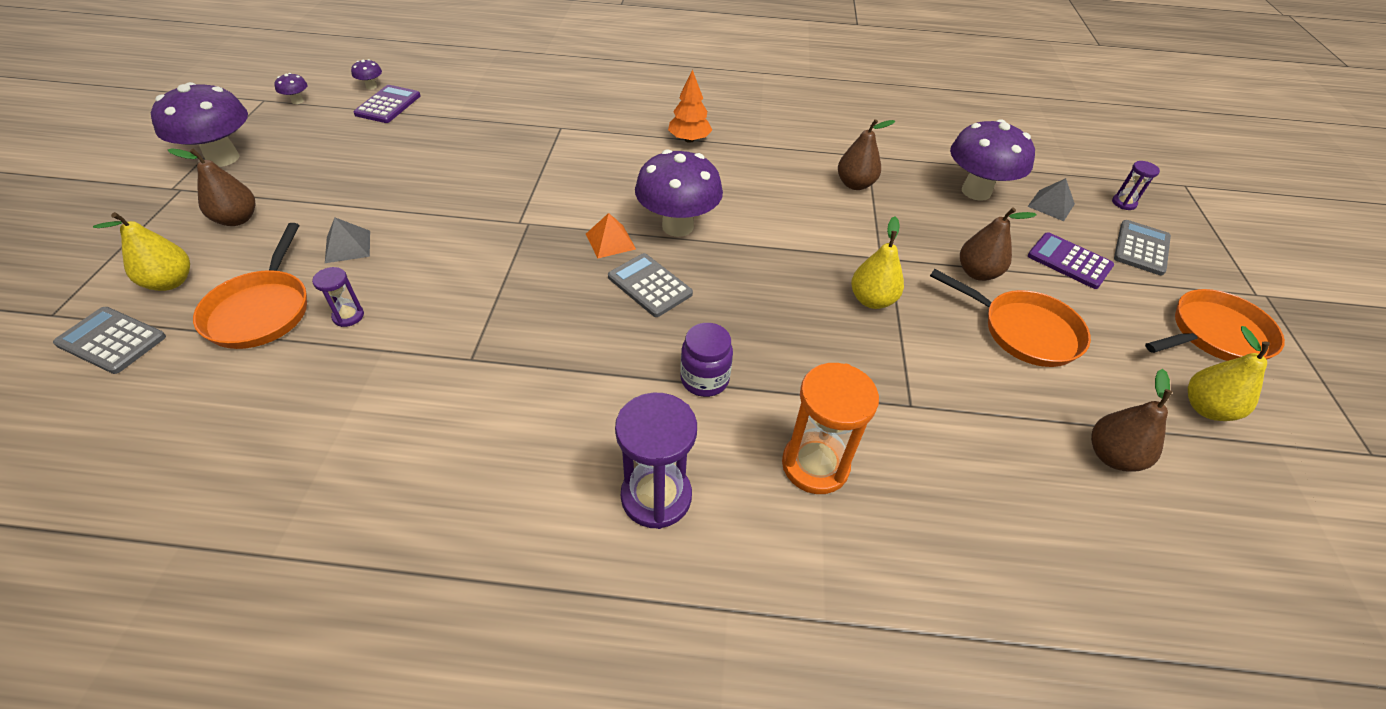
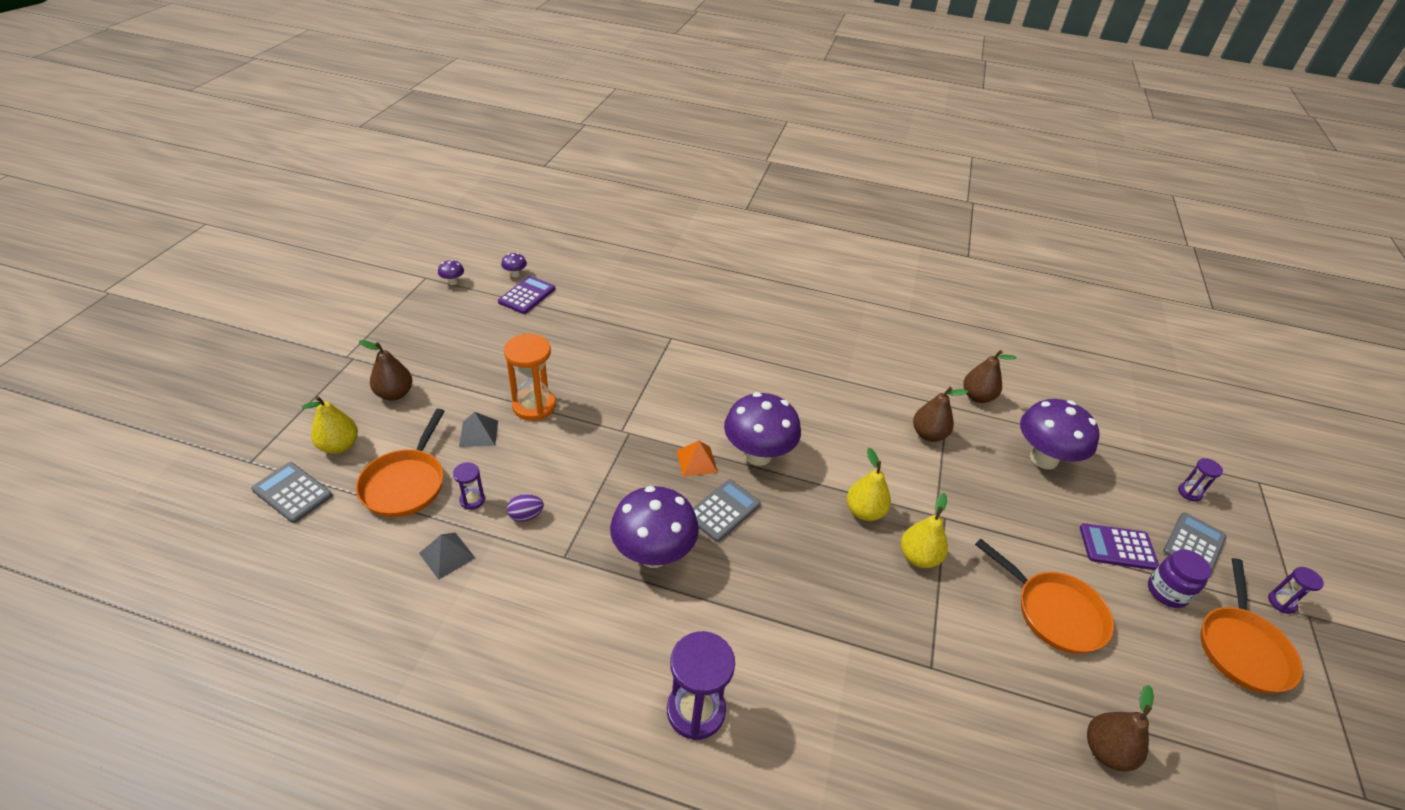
camera: 10 degrees right, 5 degrees down
purple mushroom [151,82,248,167] -> purple mushroom moved to [610,486,699,568]
grey calculator [608,253,693,317] -> grey calculator turned 75 degrees clockwise [693,479,761,542]
orange tree [668,70,712,143] -> none
purple jar [680,323,733,397] -> purple jar moved to [1148,549,1211,608]
orange hourglass [782,363,879,494] -> orange hourglass moved to [504,334,556,421]
brown pear [960,207,1037,281] -> brown pear moved to [963,350,1017,403]
grey pyramid [1027,178,1075,221] -> grey pyramid moved to [419,532,475,580]
purple calculator [1028,232,1114,289] -> purple calculator turned 45 degrees counterclockwise [1080,523,1159,570]
orange pan [1145,289,1285,361] -> orange pan turned 120 degrees clockwise [1200,558,1303,694]
yellow pear [1188,326,1270,421] -> yellow pear moved to [847,448,891,521]
none -> purple egg [507,494,544,522]
none -> purple hourglass [1268,567,1324,614]

